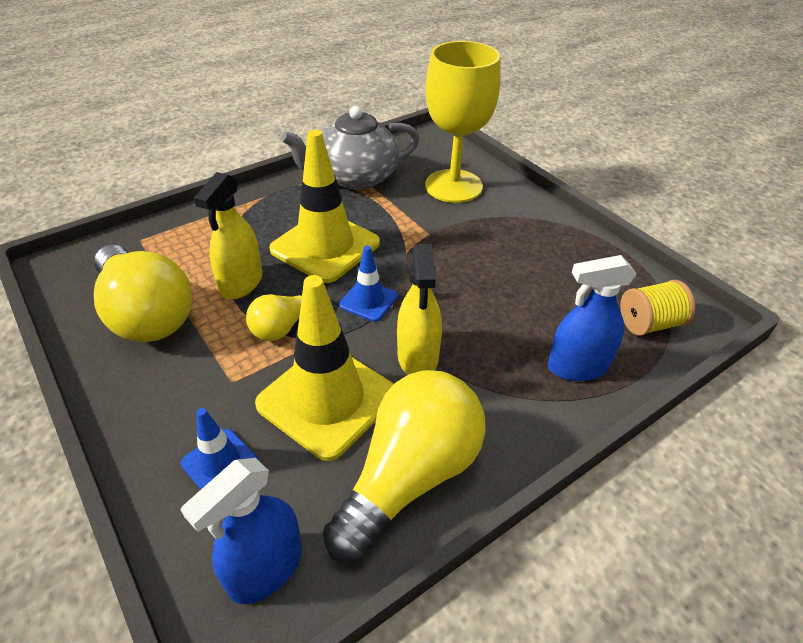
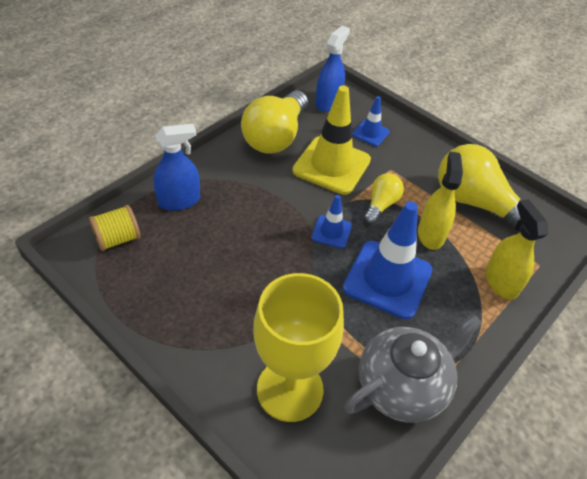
camera: 165 degrees right, 5 degrees up
yellow traffic cone [269,130,380,283] -> blue traffic cone [343,201,432,320]
yellow spray bottle [397,244,442,375] -> yellow spray bottle moved to [485,199,548,300]

